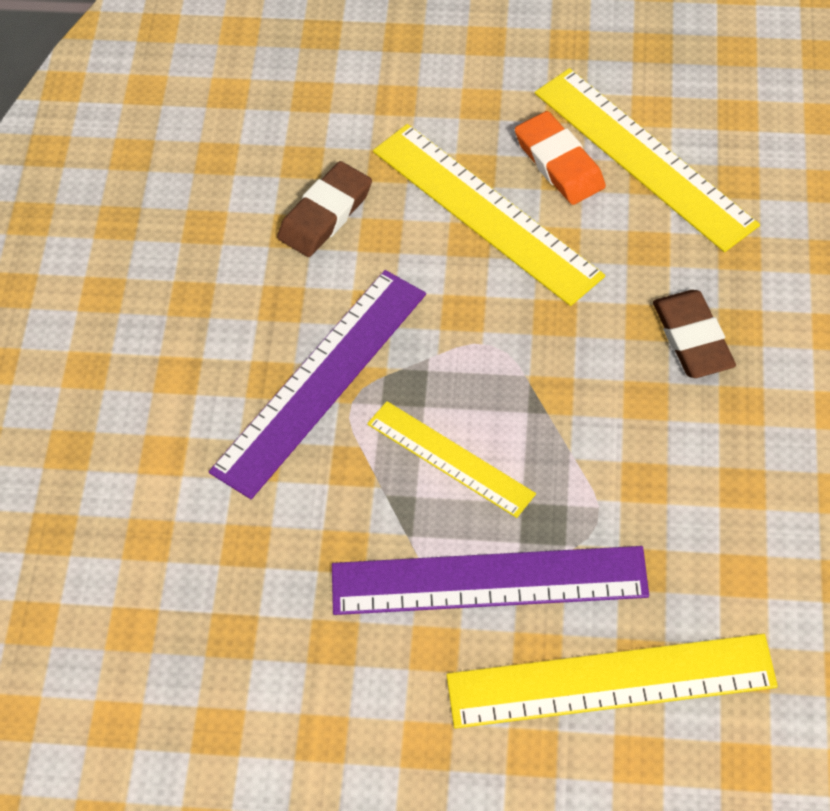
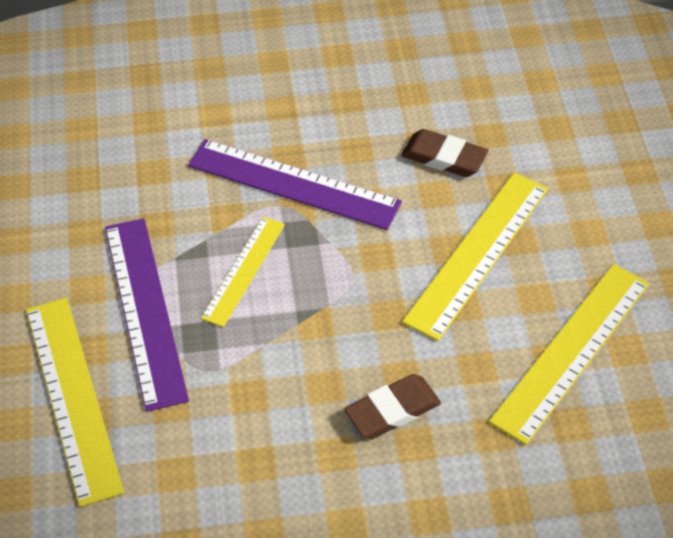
camera: 75 degrees right, 5 degrees down
orange eraser [515,111,606,205] -> none

